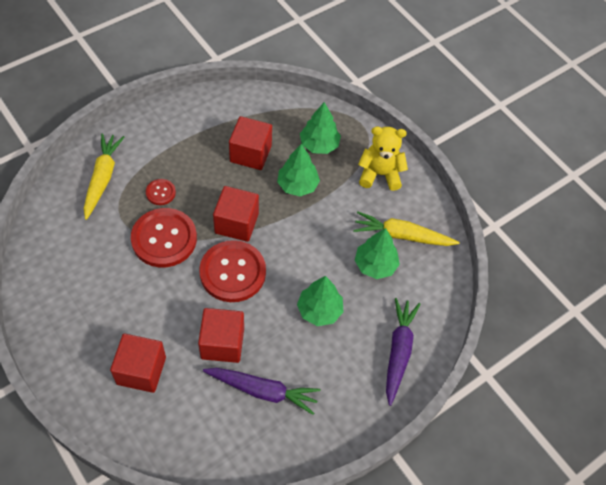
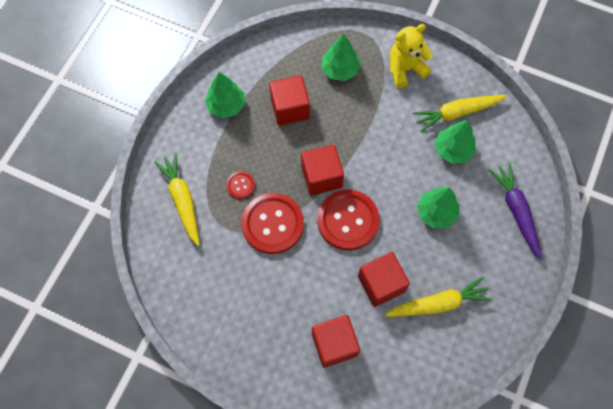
camera: 25 degrees left, 10 degrees up
purple carrot [203,368,320,415] -> yellow carrot [385,277,492,317]
green tree [277,144,320,197] -> green tree moved to [205,72,245,118]

